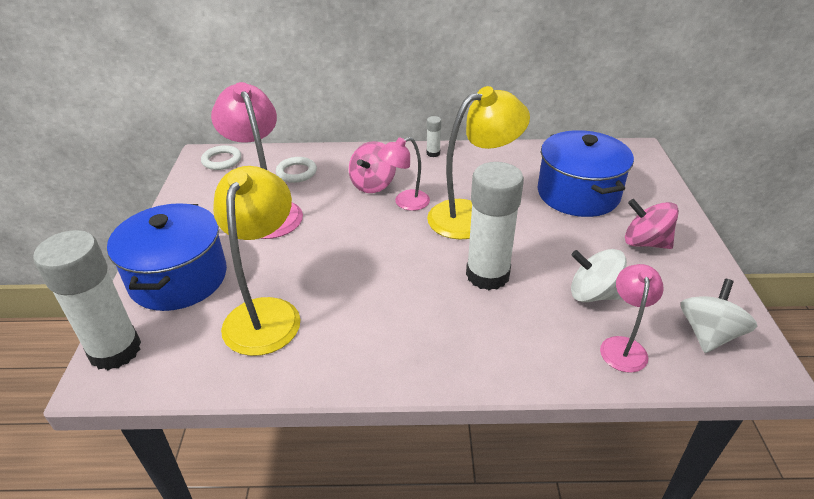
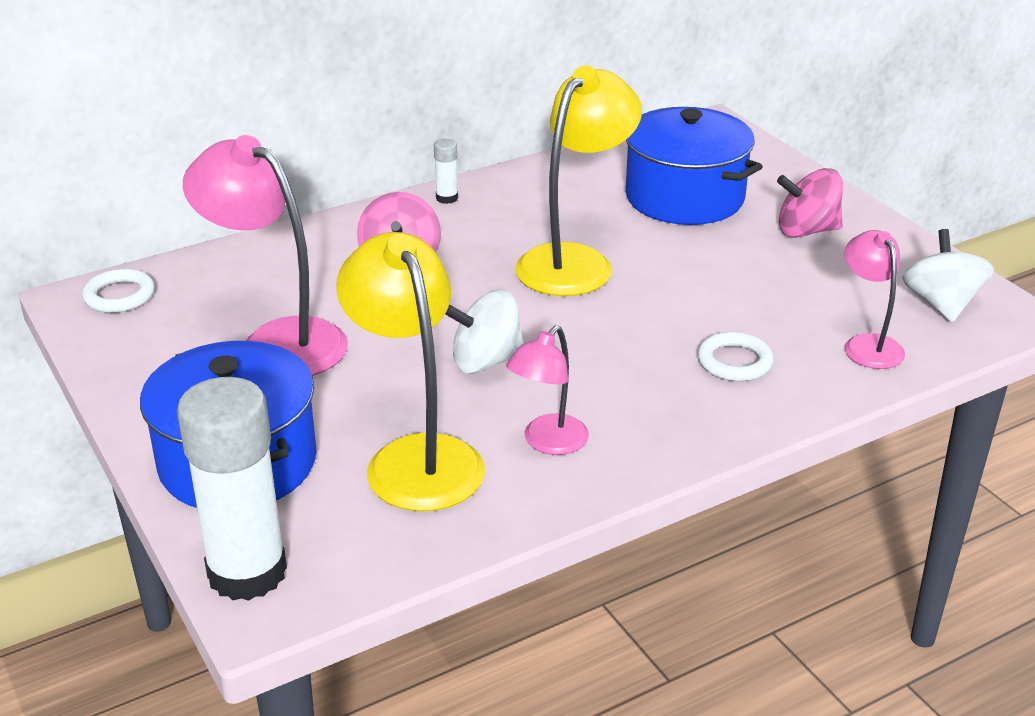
camera: 30 degrees left, 5 degrees down
white ring [276,157,317,183] -> white ring moved to [698,332,774,381]
pink lamp [378,137,430,211] -> pink lamp moved to [506,325,589,455]
white glue stick [466,162,524,290] -> none
white spinning top [571,249,627,302] -> white spinning top moved to [445,289,524,374]

